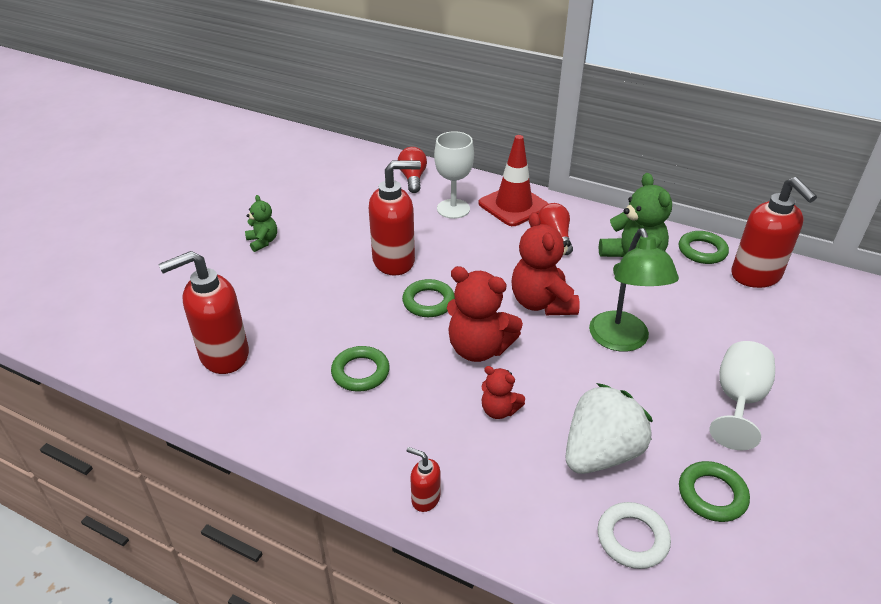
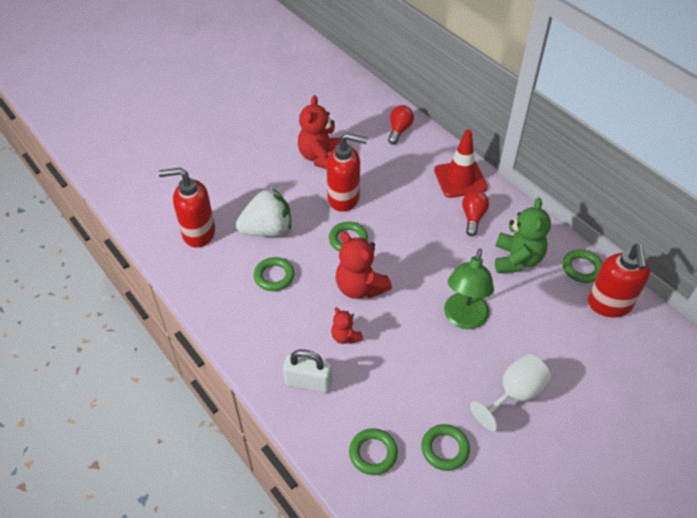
camera: 25 degrees right, 10 degrees up
green teddy bear [245,195,277,252] -> none
red soap dispenser [407,447,440,512] -> none
white goblet [434,131,474,219] -> none
red teddy bear [511,212,580,315] -> red teddy bear moved to [298,95,340,169]
white strawberry [566,383,653,474] -> white strawberry moved to [236,188,291,237]
white ring [598,502,671,569] -> green ring [349,428,398,475]
none -> white padlock [283,349,332,393]

